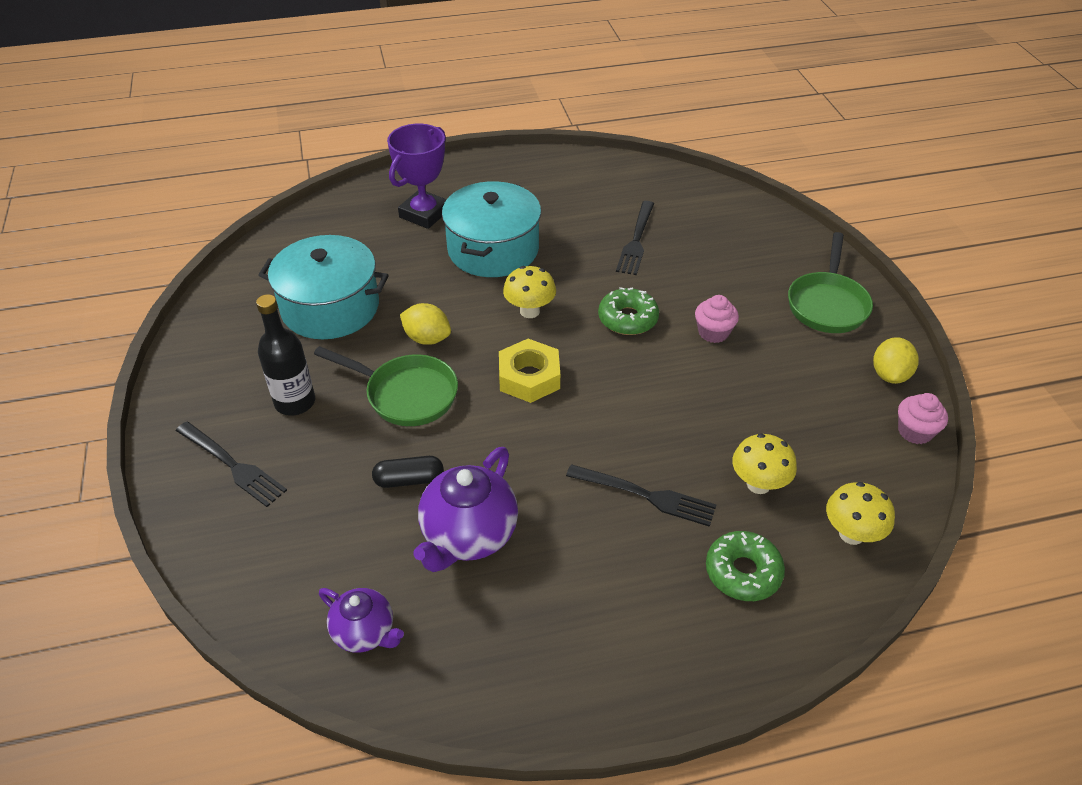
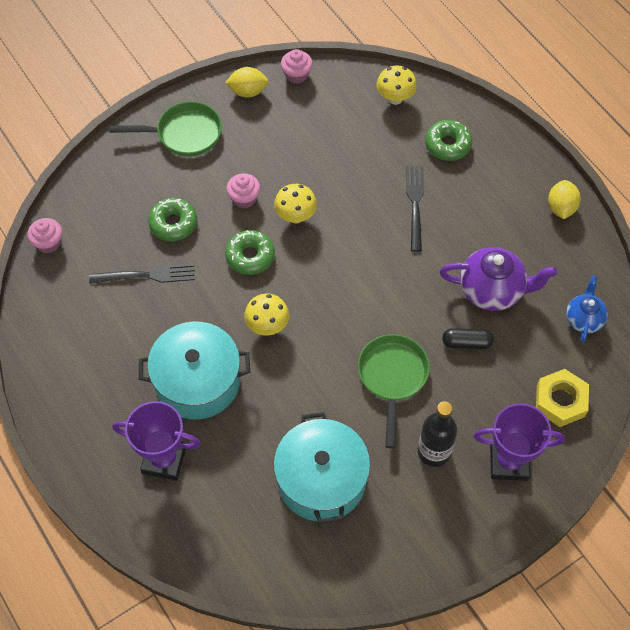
camera: 110 degrees left, 15 degrees up
black fork [176,421,287,507] -> purple trophy [473,403,565,481]
purple teapot [319,588,404,653] -> blue teapot [566,276,608,343]
black capsule [372,456,444,488] -> black capsule turned 60 degrees counterclockwise [442,328,494,349]
yellow lemon [400,303,451,345] -> yellow lemon moved to [548,180,581,219]
yellow nut [499,339,560,403] -> yellow nut moved to [536,369,589,427]
yellow mushroom [732,434,797,494] -> yellow mushroom moved to [274,184,317,223]
none -> pink cupcake [28,218,62,254]
none -> green donut [148,198,197,241]

